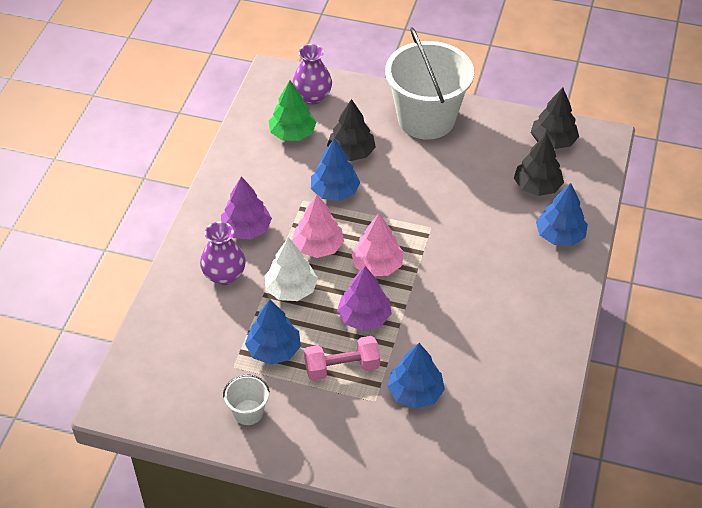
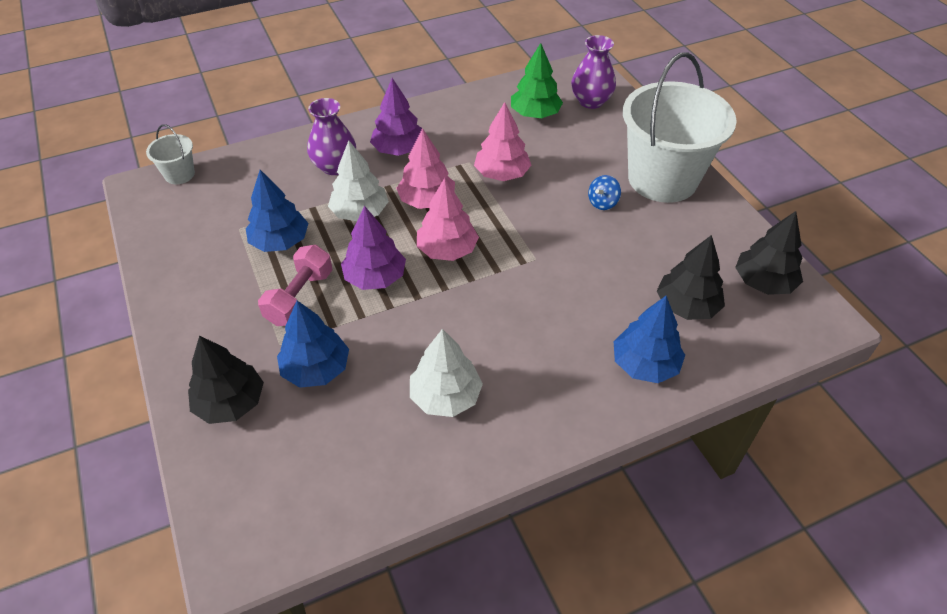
camera: 50 degrees right, 0 degrees up
white bucket [223,375,270,425] -> white bucket moved to [146,124,195,184]
pink dumbbell [304,336,380,381] -> pink dumbbell turned 75 degrees clockwise [258,244,332,326]
blue tree [311,138,360,201] -> pink tree [474,102,531,181]
black tree [327,99,376,161] -> black tree moved to [188,335,264,424]
none -> white tree [410,329,483,417]
none -> blue spinning top [588,175,621,210]

